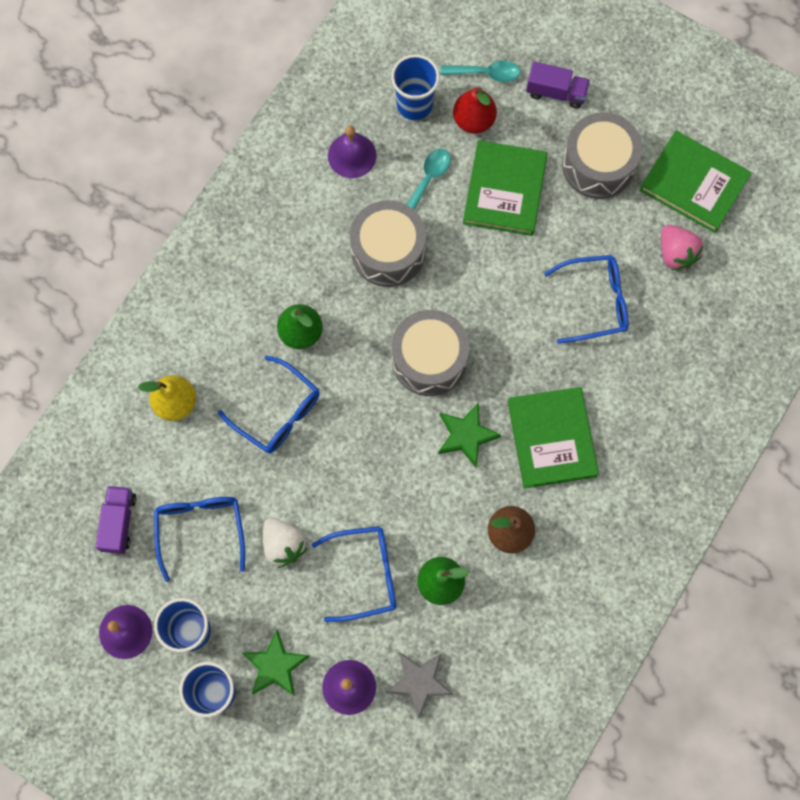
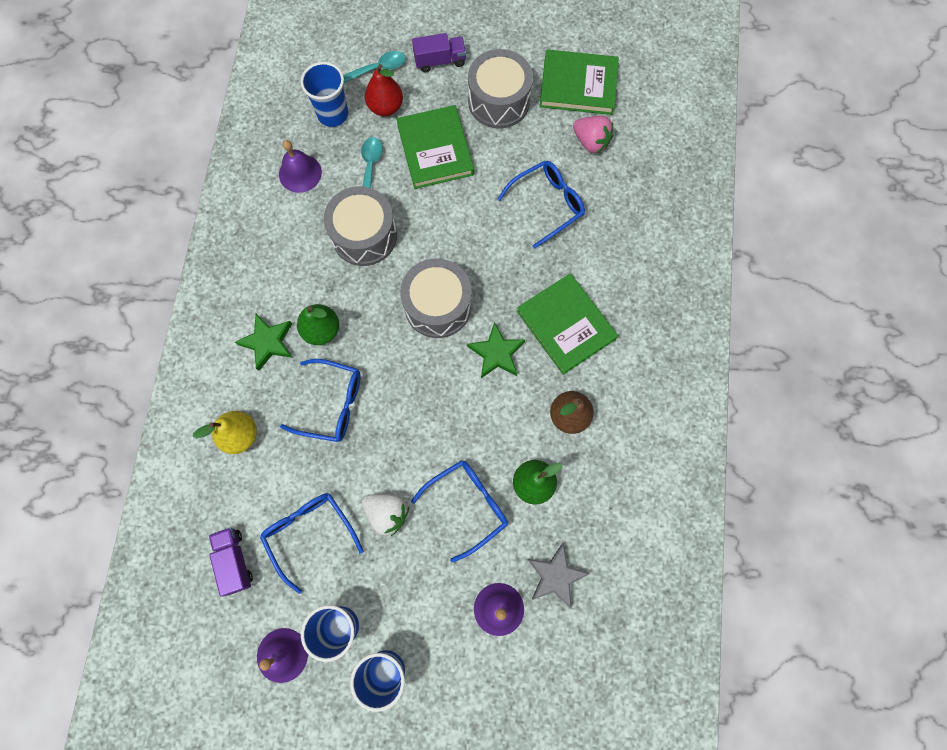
camera: 25 degrees left, 0 degrees up
green star [242,630,310,696] -> green star moved to [235,314,293,371]

